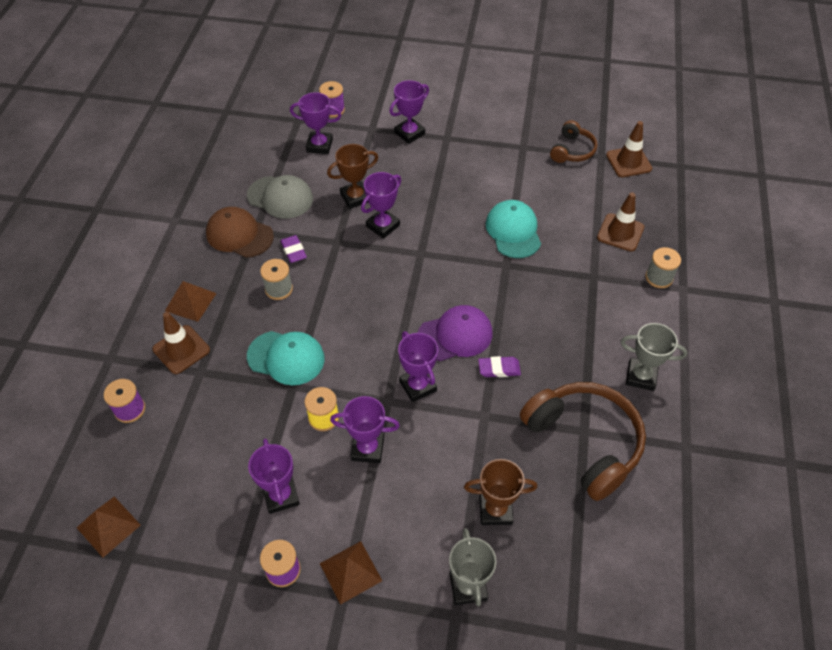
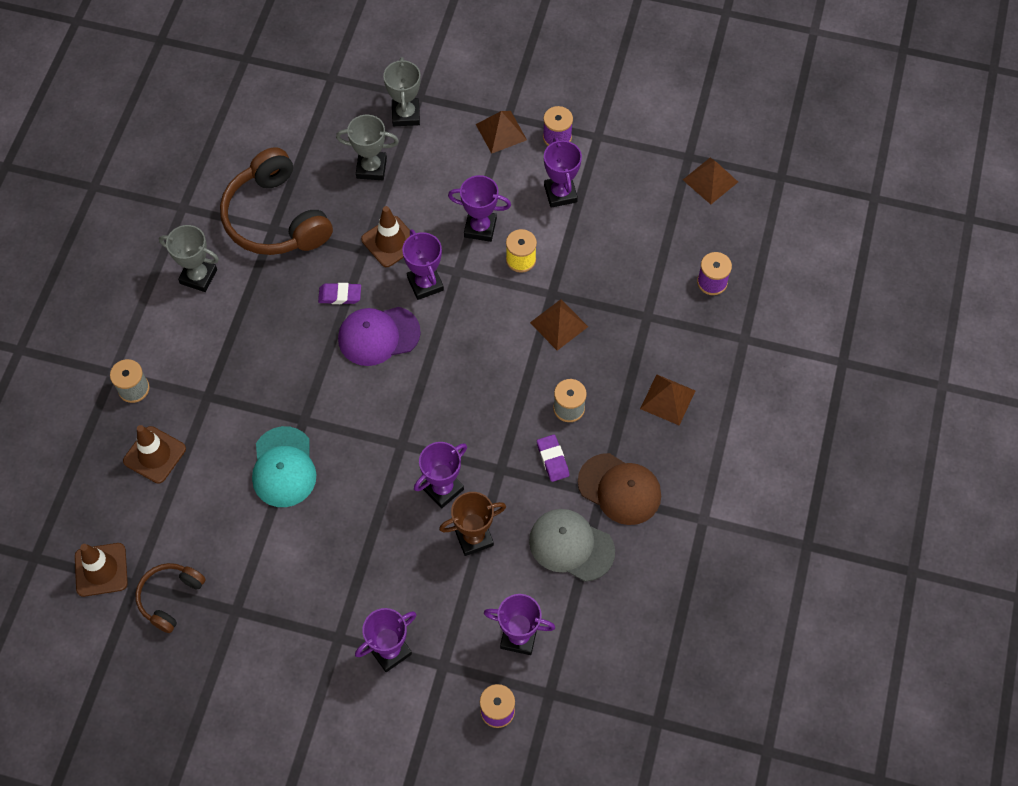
camera: 175 degrees left, 10 degrees up
brown traffic cone [153,312,210,374] -> brown traffic cone moved to [361,206,410,267]
turquoise cap [247,331,325,385] -> brown pyramid [530,299,588,351]
brown trophy [464,459,537,525] -> grey trophy [336,115,399,180]

